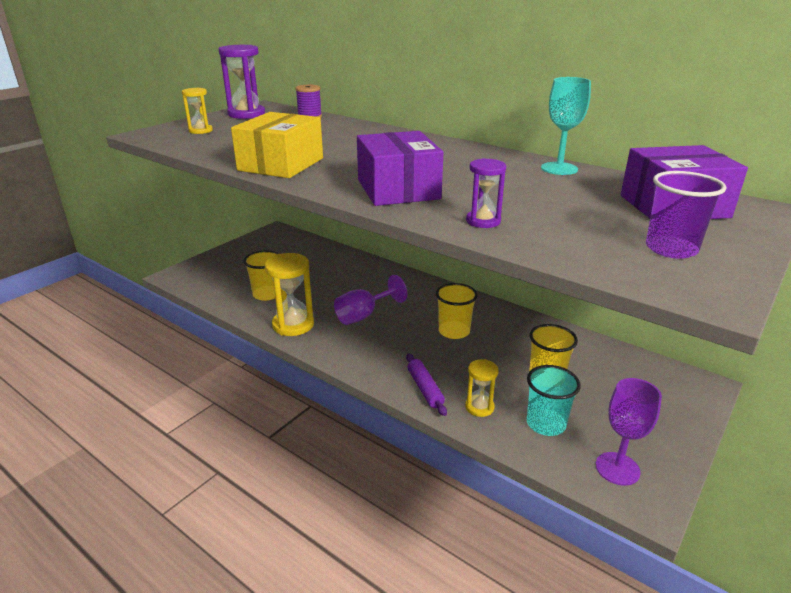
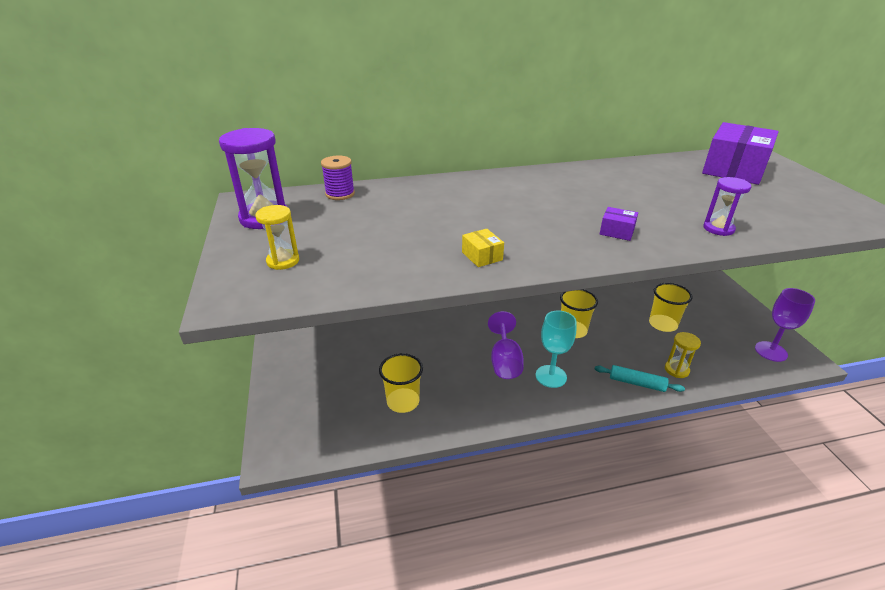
camera: 50 degrees left, 5 degrees up
yellow box [231,112,323,178] -> yellow box [462,229,504,267], size x0.42
yellow hourglass [265,253,314,336] -> none
purple box [357,131,444,206] -> purple box [600,207,638,241], size x0.42
purple rolling pin [406,354,447,416] -> turquoise rolling pin [595,365,685,392]
turquoise cup [527,365,581,436] -> none
turquoise goblet [541,77,591,175] -> turquoise goblet moved to [536,310,577,388]
purple cup [646,171,726,259] -> none

